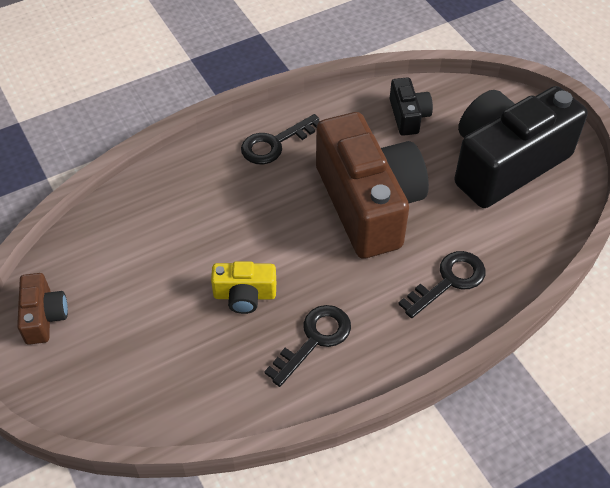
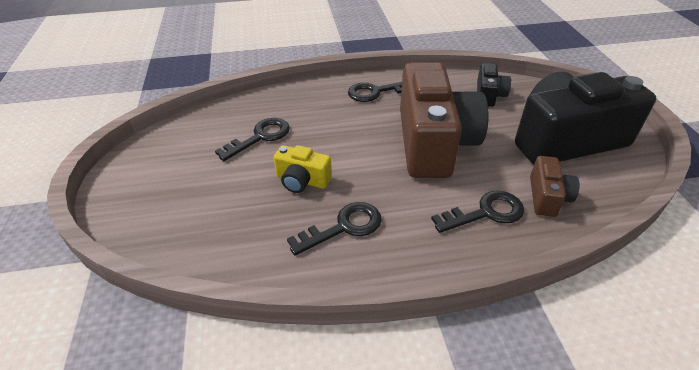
camera: 20 degrees right, 10 degrees down
brown camera [17,273,68,345] -> brown camera moved to [530,156,579,217]
none -> black key [215,118,290,161]

